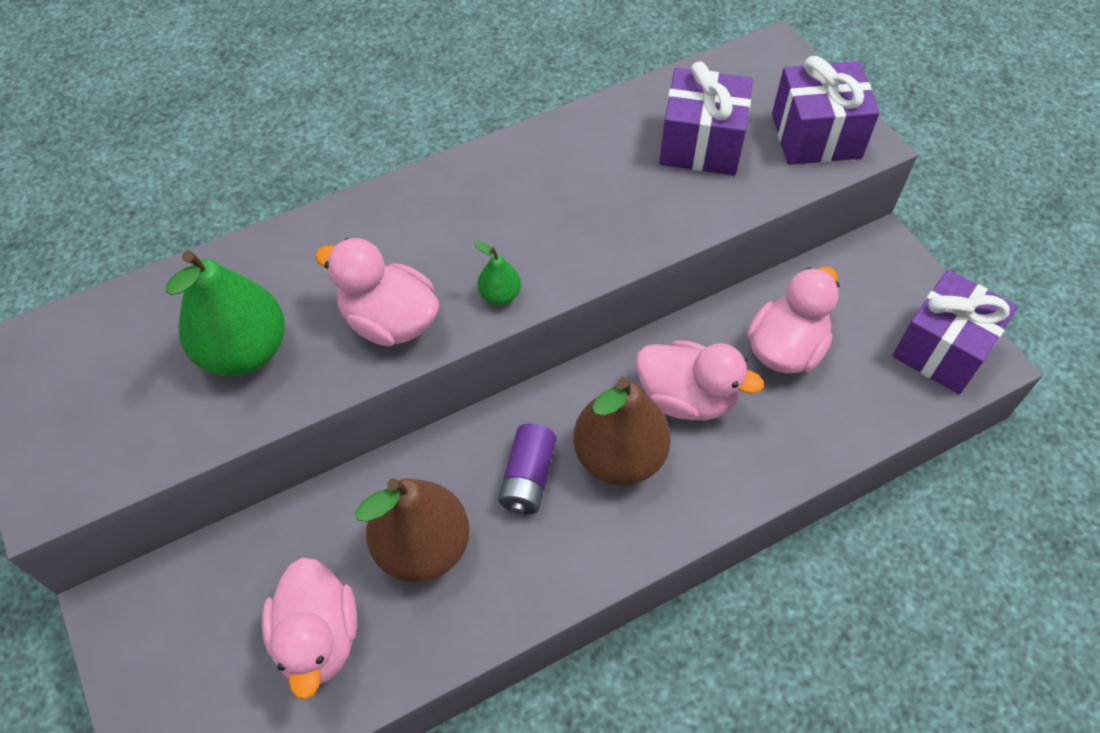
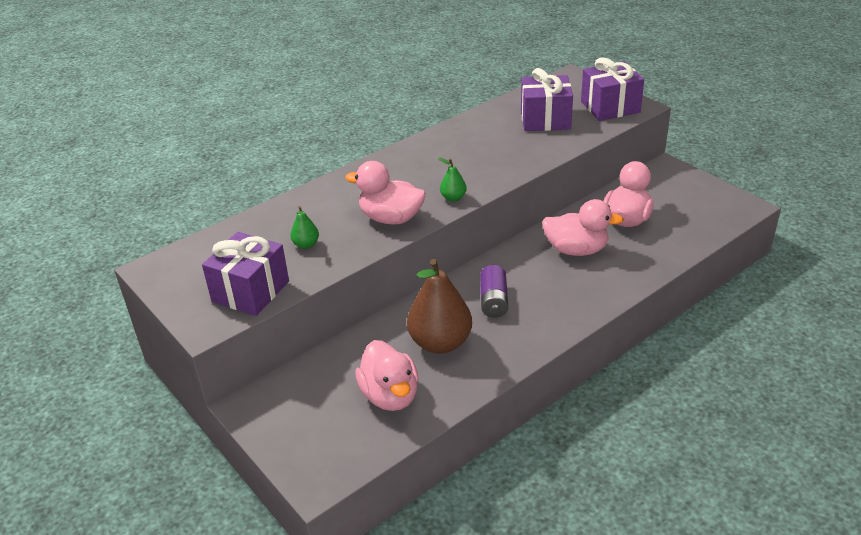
camera: 10 degrees left, 20 degrees down
green pear [166,250,285,376] -> green pear [290,206,319,249], size x0.45
brown pear [573,377,671,485] -> none
purple gift [892,270,1018,394] -> purple gift moved to [202,232,289,316]

